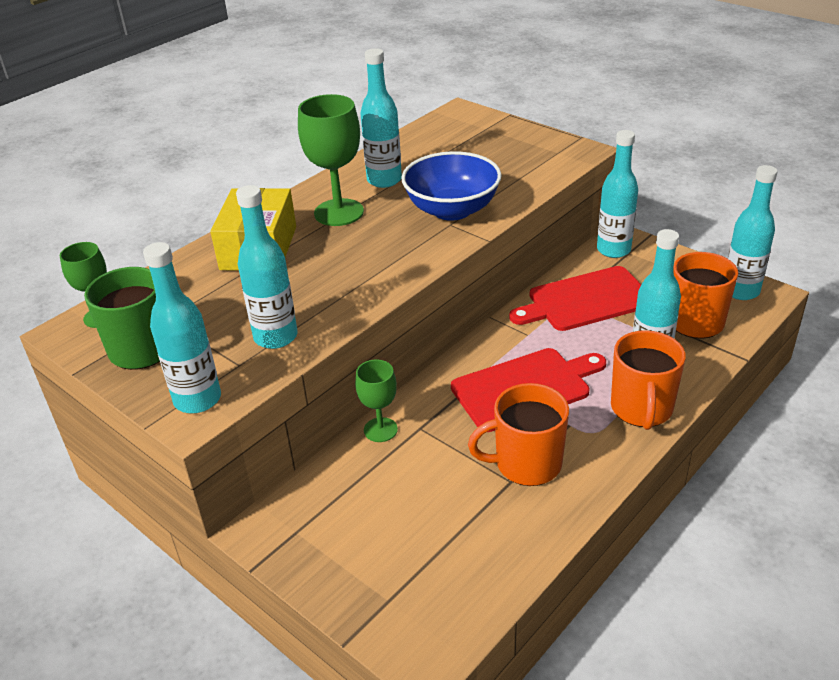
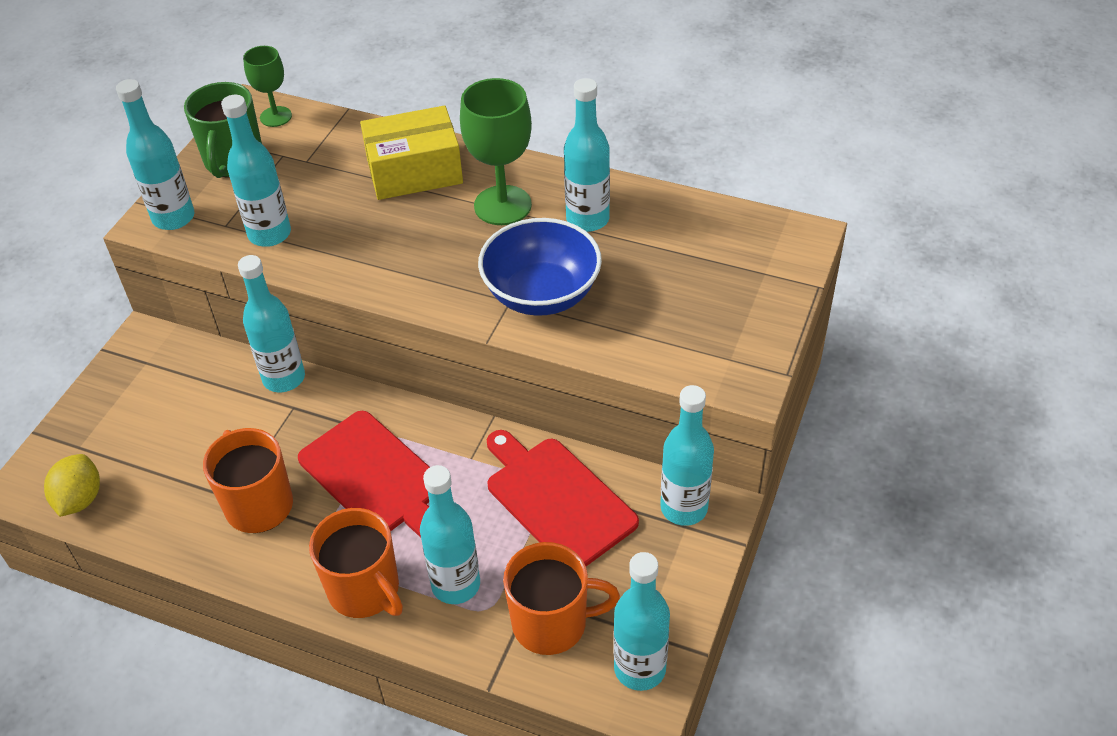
camera: 70 degrees right, 10 degrees up
green goblet [355,360,398,442] -> turquoise bottle [238,255,305,392]
orange mug [611,330,686,430] -> orange mug turned 120 degrees counterclockwise [309,508,403,618]
none -> yellow lemon [44,454,100,517]

